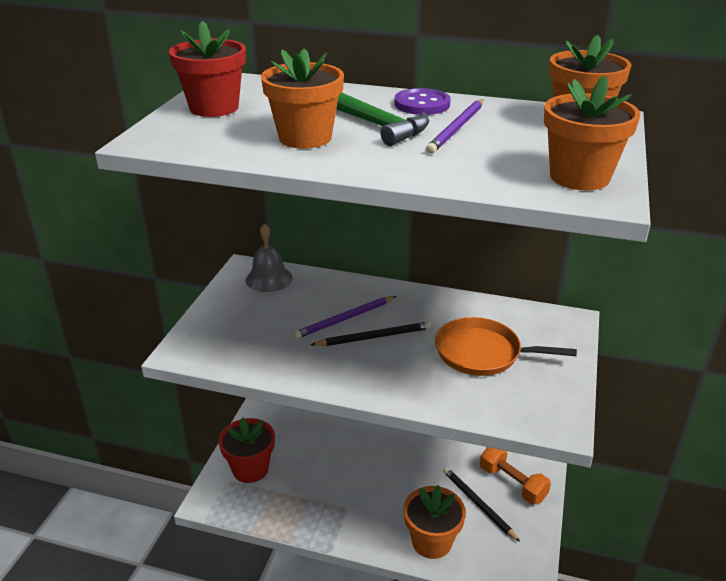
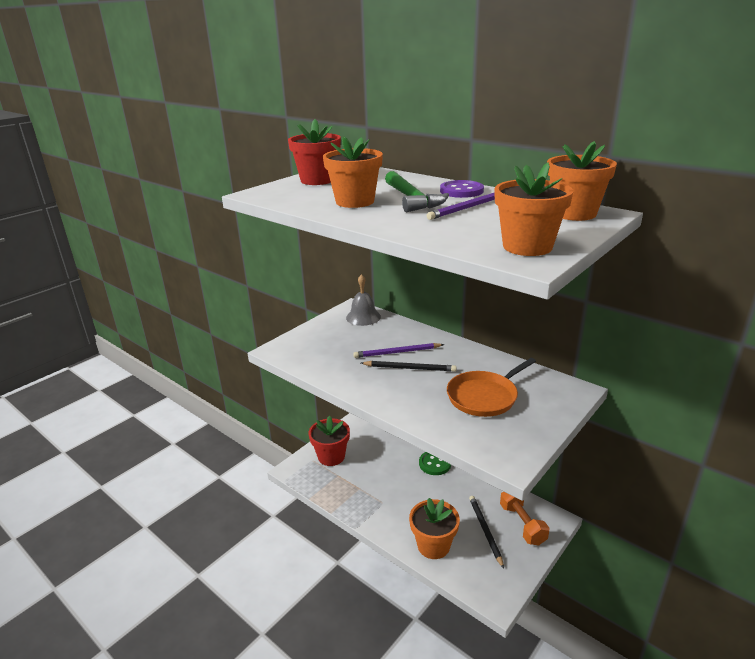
camera: 25 degrees right, 5 degrees down
orange pan [435,317,577,376] -> orange pan turned 75 degrees counterclockwise [447,358,536,417]
none -> green button [419,452,451,475]

